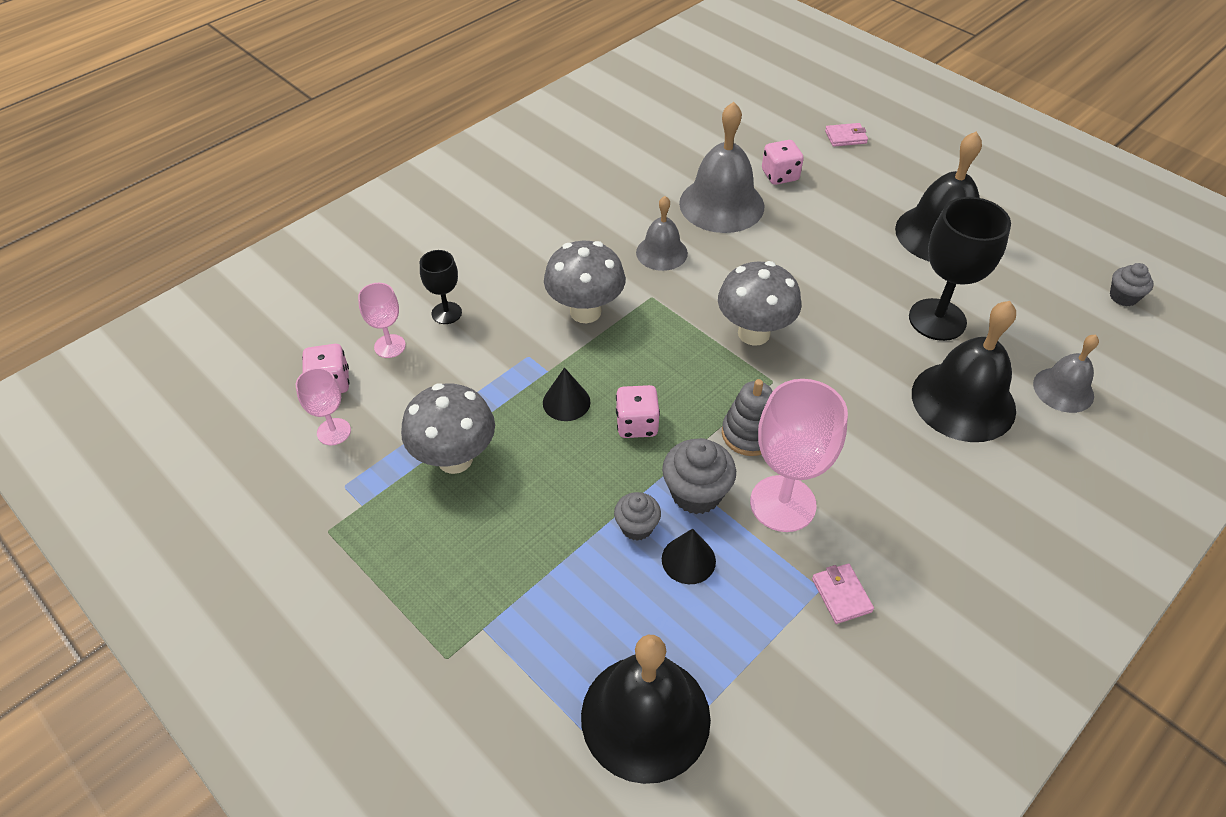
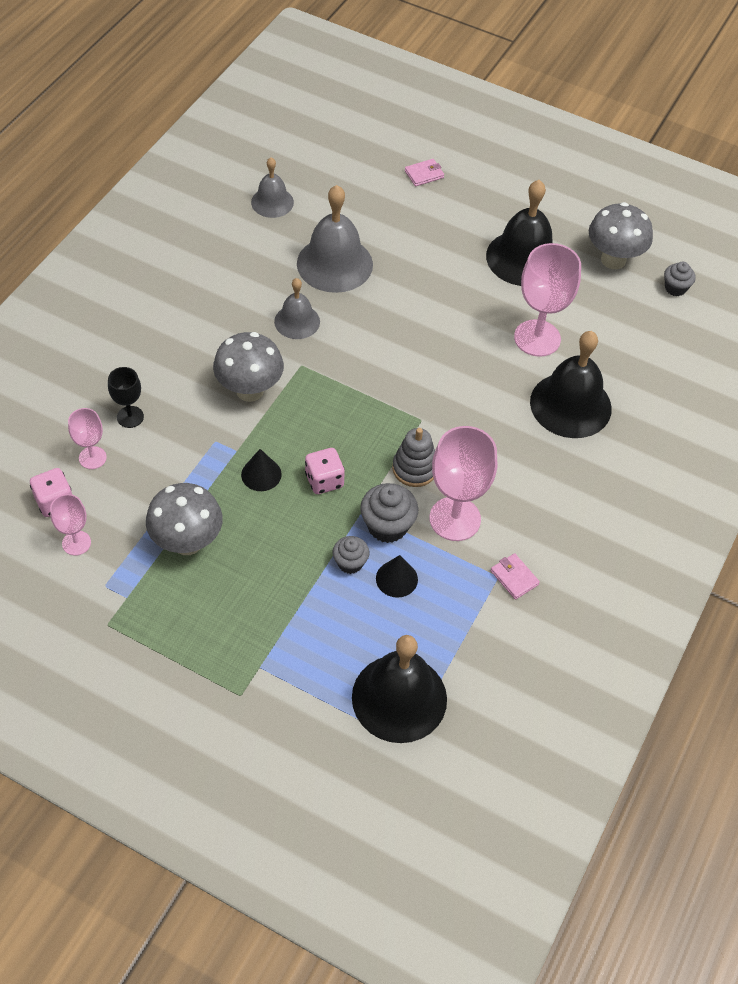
camera: 20 degrees left, 5 degrees up
grey mushroom [718,261,801,346] -> grey mushroom moved to [589,202,653,269]
pink dice [762,140,804,185] -> none
black goblet [909,197,1011,341] -> pink goblet [514,243,581,357]
grey bell [1033,334,1099,413] -> grey bell moved to [251,157,294,218]

